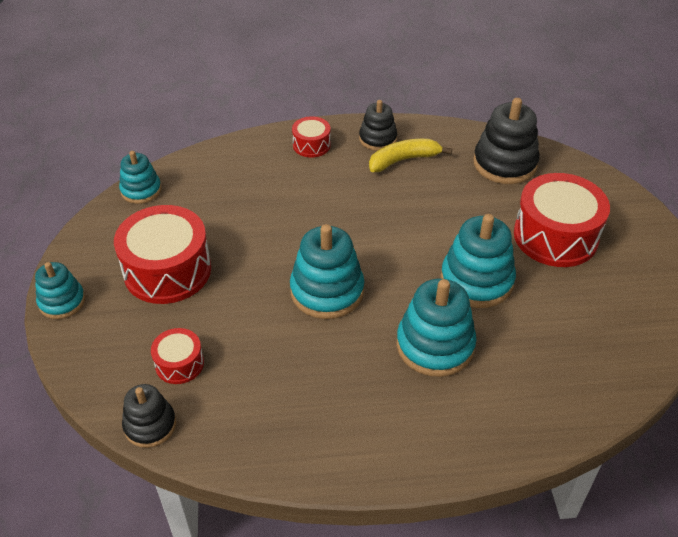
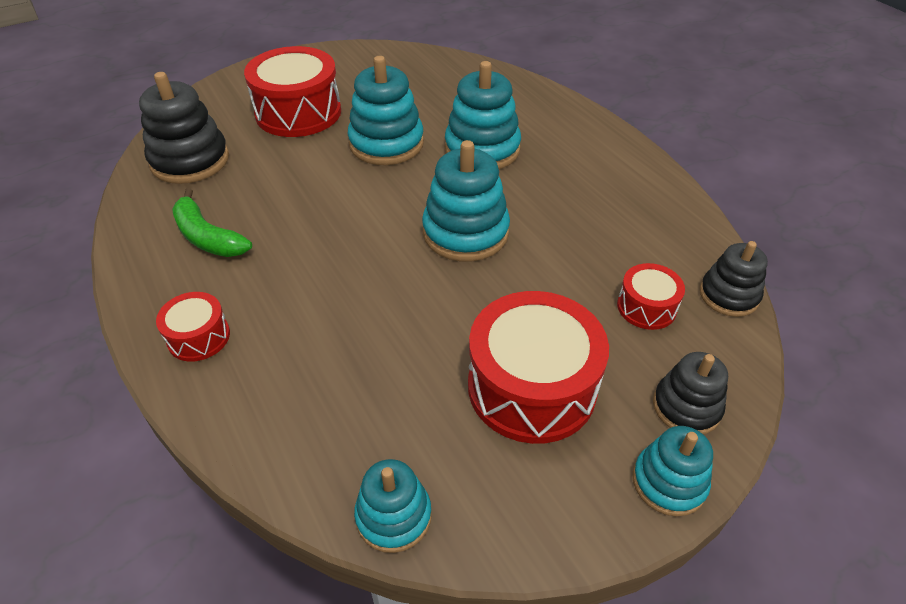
camera: 115 degrees left, 0 degrees up
black stacking toy [359,100,397,151] -> black stacking toy moved to [653,352,728,434]
yellow banana [369,139,452,172] -> green banana [172,188,252,257]

